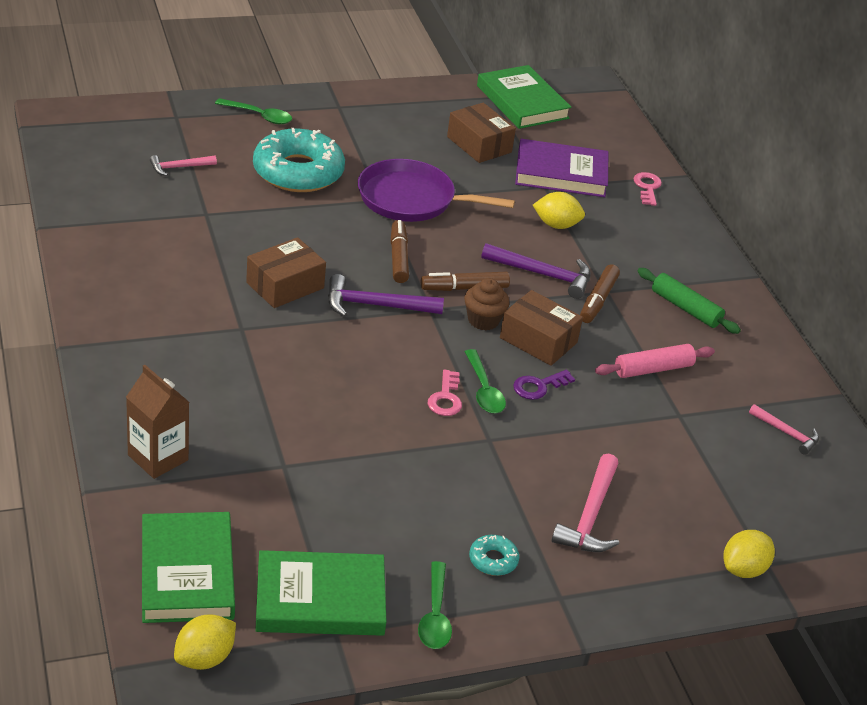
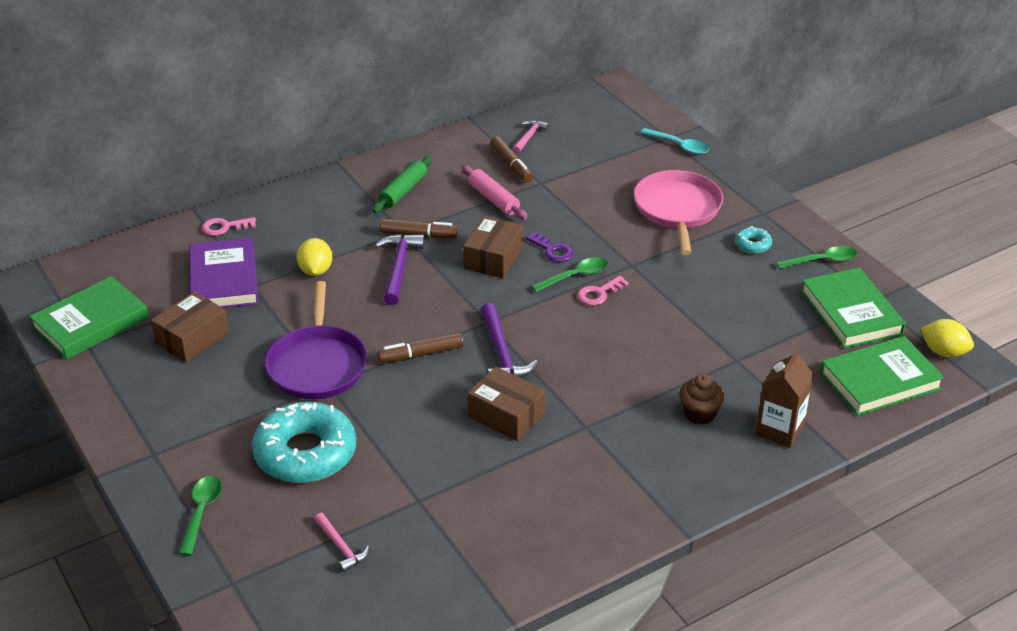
camera: 100 degrees left, 0 degrees up
brown marker [421,272,510,291] -> brown marker moved to [490,136,533,183]
pink key [428,370,462,416] -> pink key turned 150 degrees clockwise [578,276,629,305]
brown cupcake [464,278,510,330] -> brown cupcake moved to [679,374,725,424]
pink hammer [552,454,619,552] -> pink pan [634,170,723,255]
yellow lemon [724,530,775,578] -> turquoise spoon [641,128,709,154]

